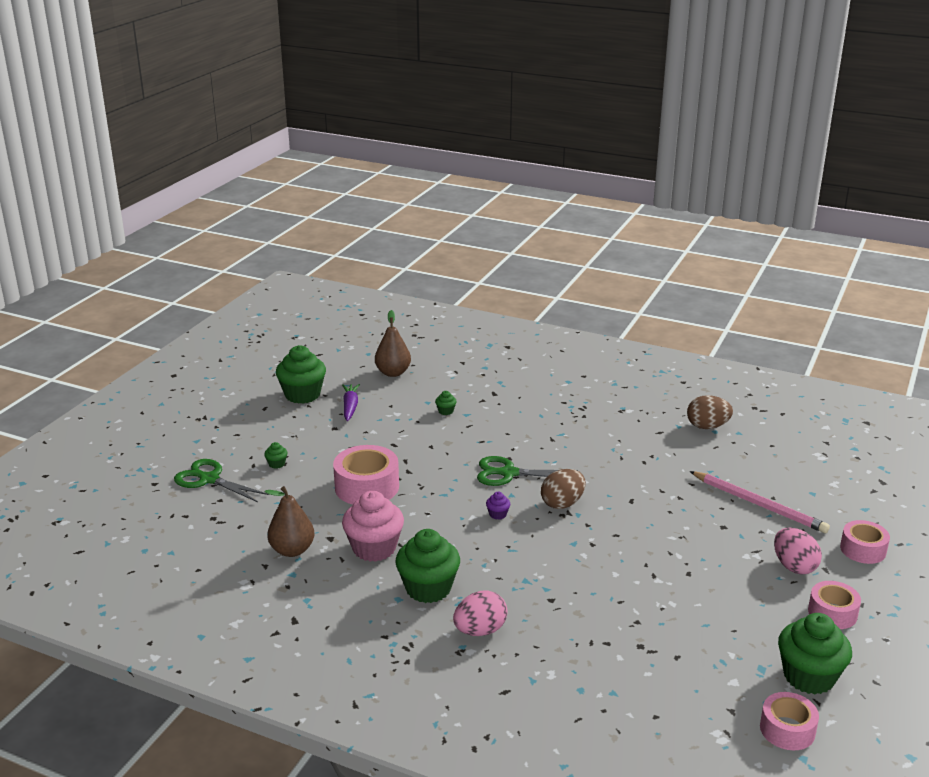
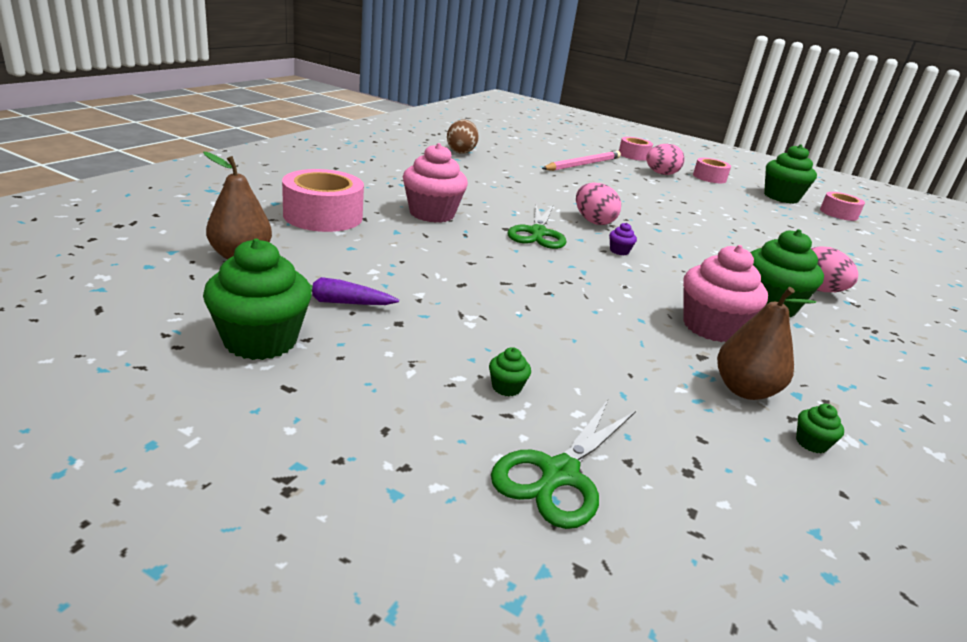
camera: 90 degrees left, 0 degrees up
pink tape [333,445,399,505] -> pink tape moved to [282,169,364,232]
green cupcake [435,391,457,415] -> green cupcake moved to [796,404,844,453]
brown egg [541,469,586,509] -> pink egg [576,183,621,225]
none -> pink cupcake [403,143,468,223]

